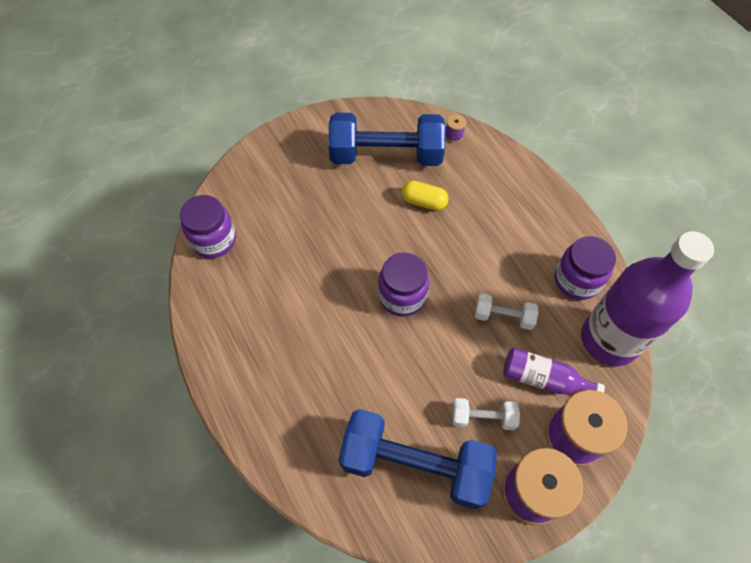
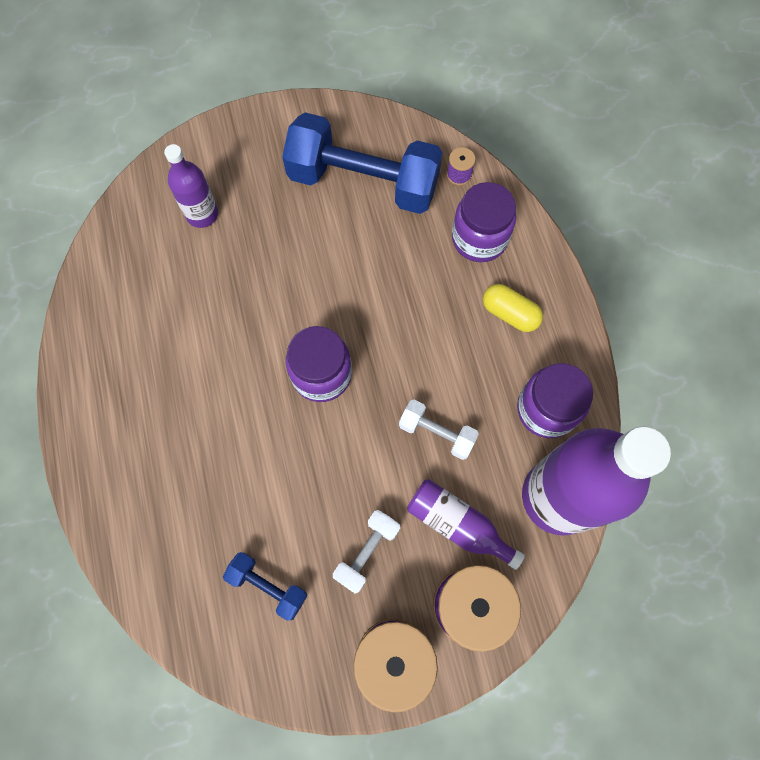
camera: 15 degrees right, 10 degrees up
purple jar [180,195,236,258] -> purple jar moved to [452,182,516,262]
blue dumbbell [338,409,497,509] -> blue dumbbell [223,552,307,621], size x0.46
yellow capsule [401,180,449,211] -> yellow capsule moved to [483,284,543,332]
white dumbbell [452,398,520,430] -> white dumbbell turned 75 degrees counterclockwise [333,510,400,594]
none -> purple bottle [164,144,218,228]

